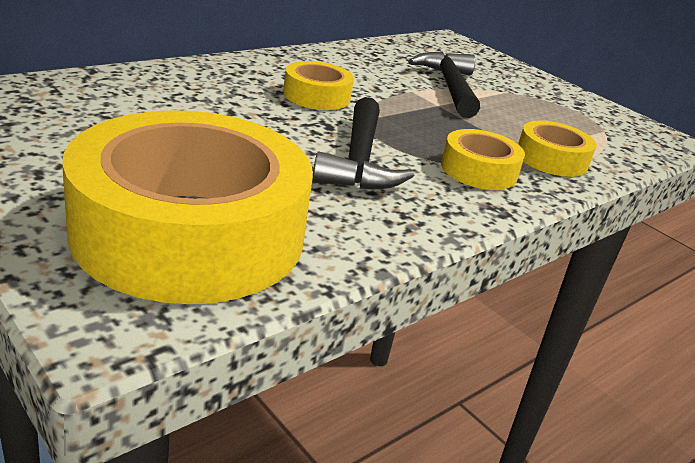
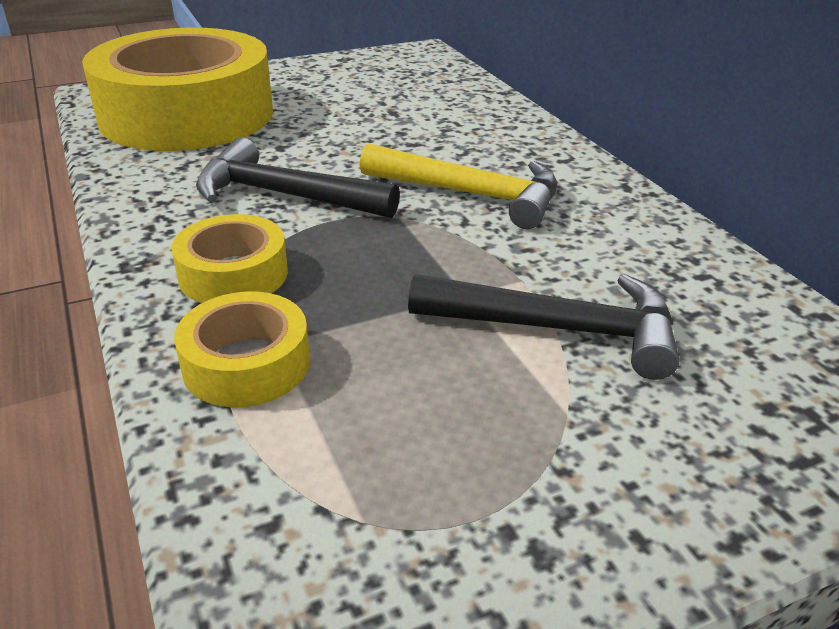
camera: 110 degrees right, 5 degrees up
yellow tape [283,61,354,110] -> yellow hammer [359,143,557,229]

